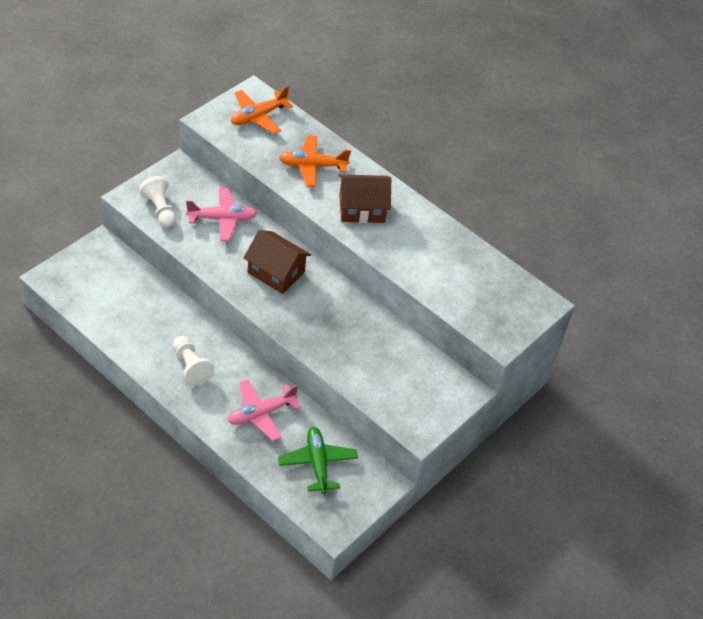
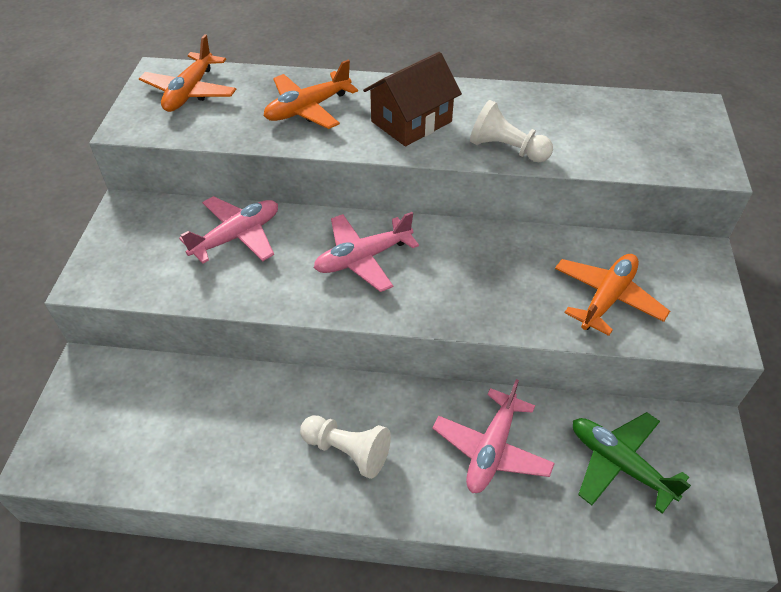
camera: 30 degrees left, 0 degrees up
white pawn [139,176,176,227] -> white pawn moved to [470,100,553,162]
brown house [244,230,311,294] -> pink plane [314,212,419,292]
none -> orange plane [555,254,670,336]

